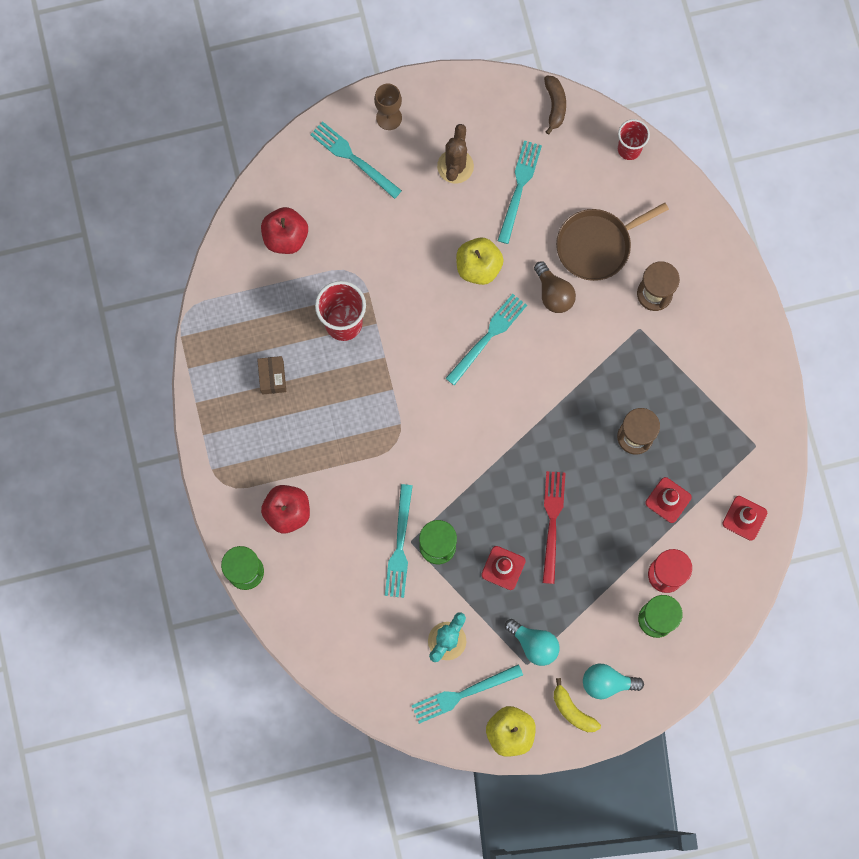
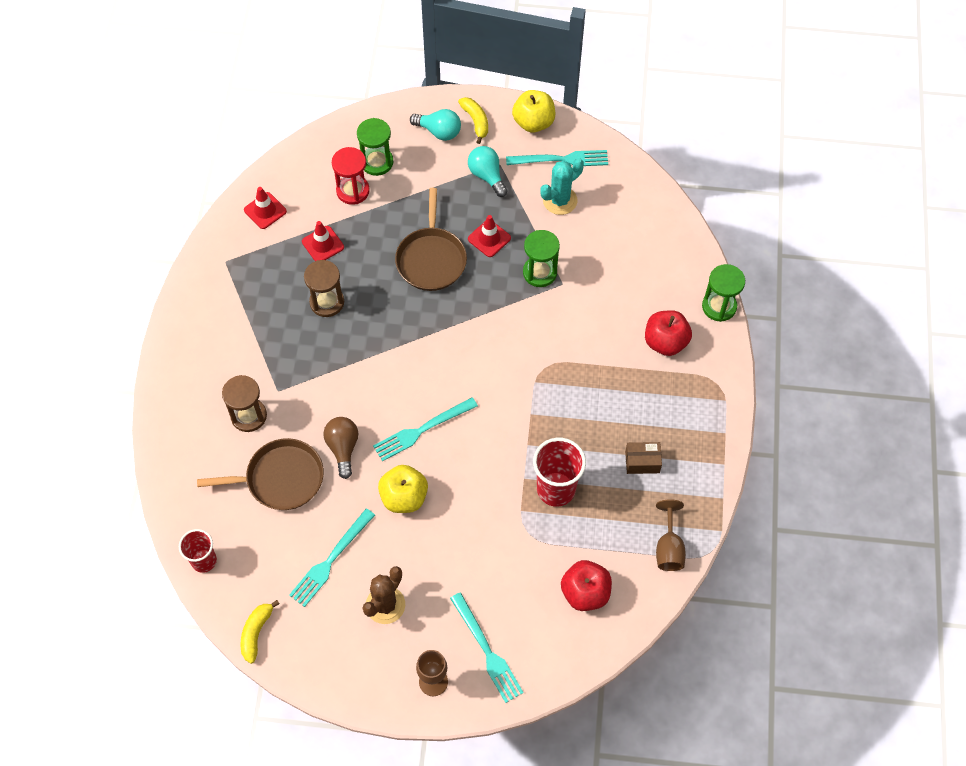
camera: 160 degrees left, 15 degrees down
brown box [257,356,286,395] -> brown box turned 75 degrees clockwise [625,442,662,474]
turquoise fork [385,484,413,598] -> none
red fork [543,471,565,584] -> brown pan [395,188,467,291]
brown banana [544,76,566,135] -> yellow banana [241,600,280,664]
none -> brown goblet [656,499,686,571]

